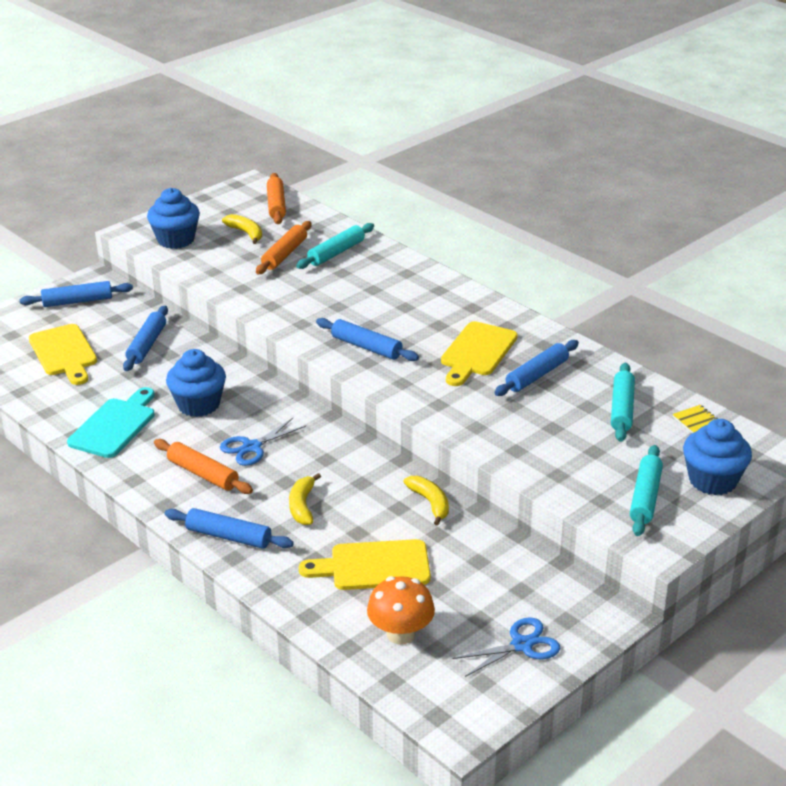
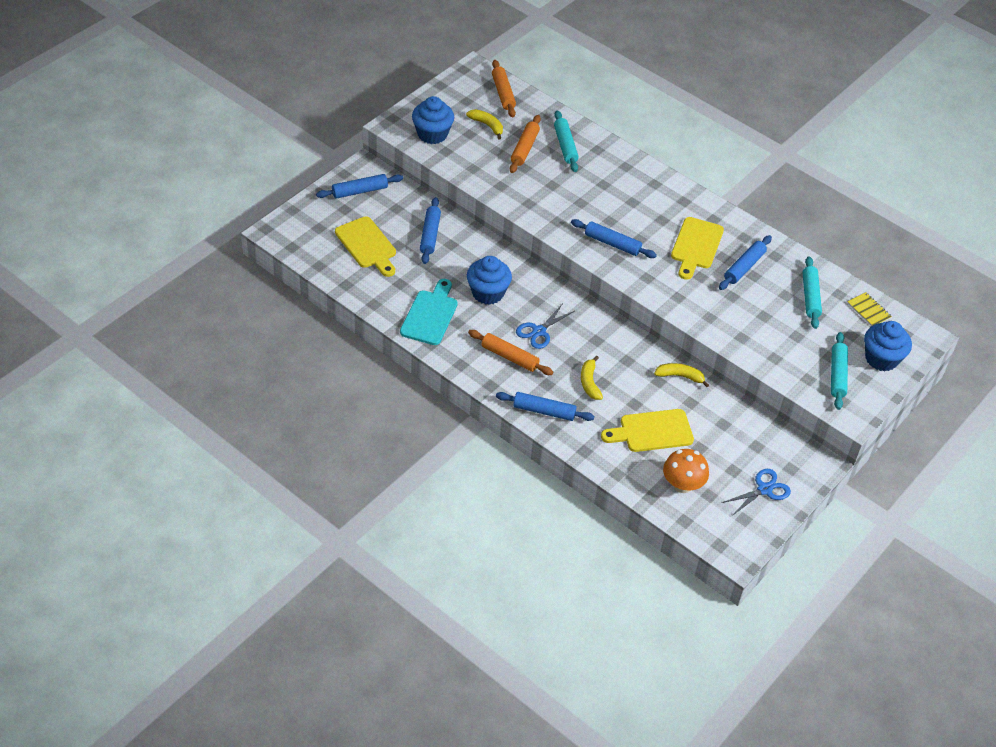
camera: 10 degrees left, 15 degrees up
turquoise rolling pin [296,223,374,269] -> turquoise rolling pin turned 45 degrees counterclockwise [554,110,579,172]
yellow banana [403,476,449,526] -> yellow banana turned 45 degrees counterclockwise [654,363,709,387]

